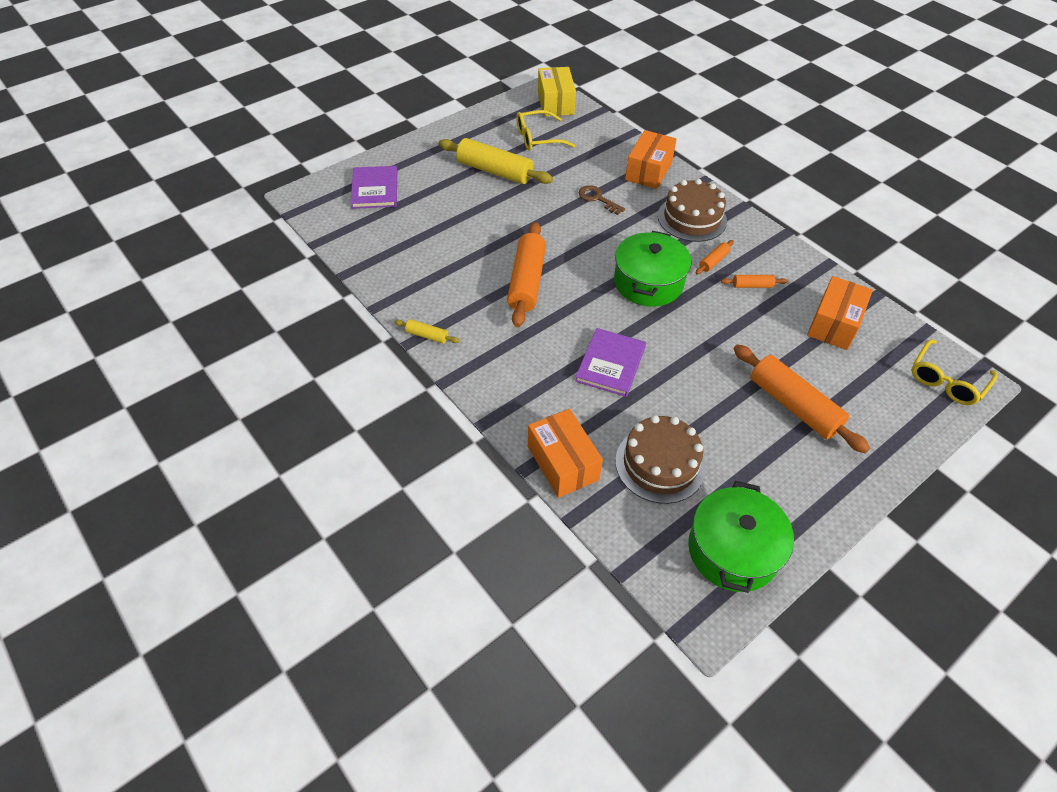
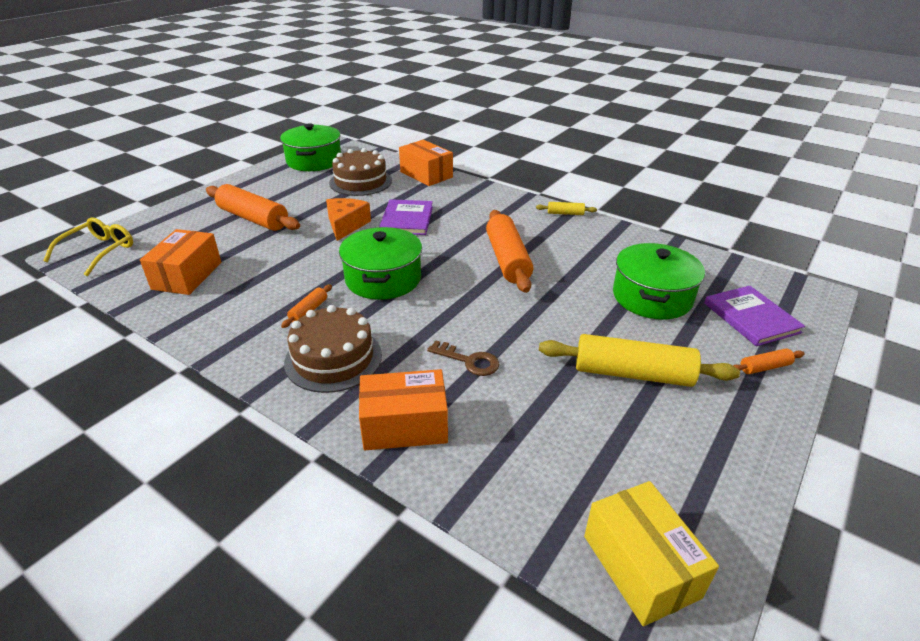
camera: 165 degrees right, 15 degrees down
yellow glasses [516,110,575,151] -> none
orange box [625,130,677,189] -> orange box turned 75 degrees clockwise [359,369,448,450]
orange rolling pin [721,275,787,288] -> orange rolling pin moved to [733,348,805,374]
none -> orange cheese [326,198,371,241]
none -> green pot [613,243,705,320]

